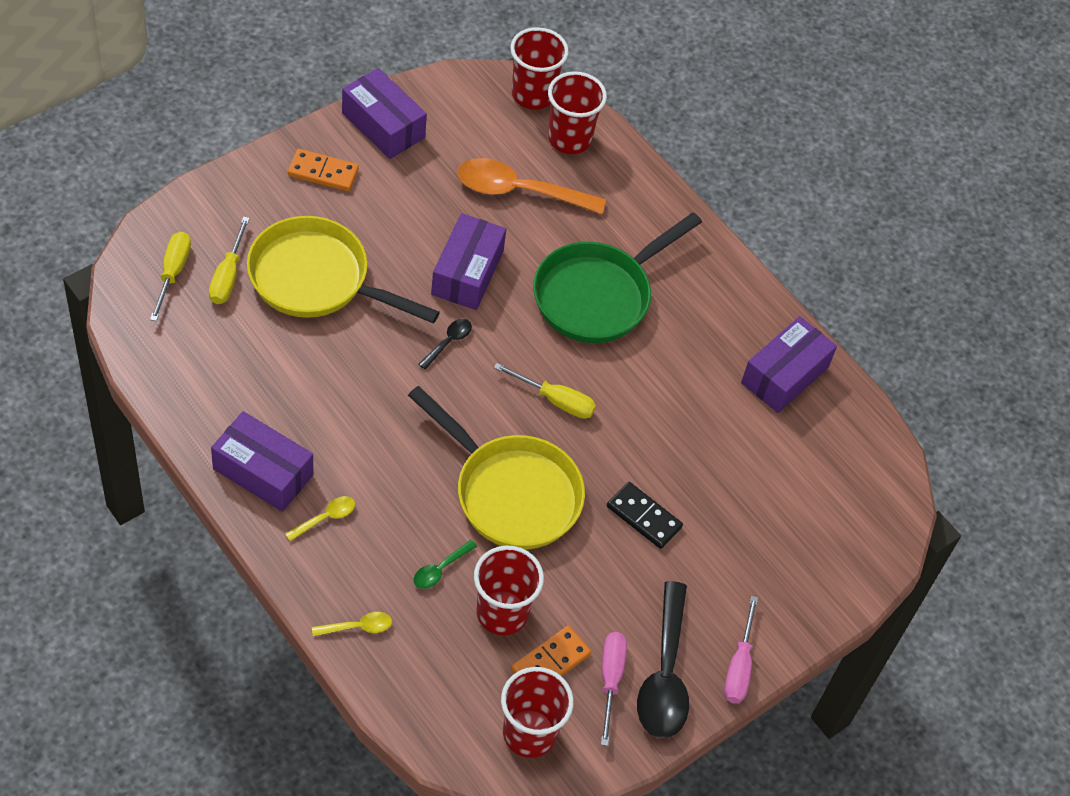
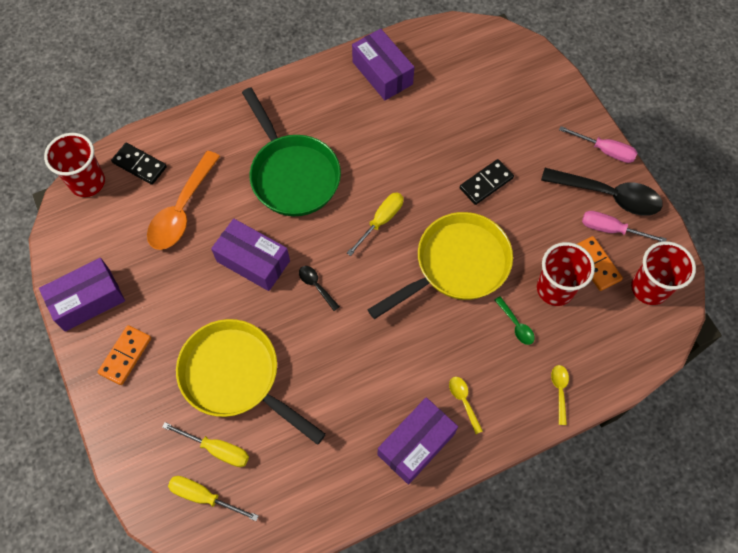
camera: 70 degrees left, 10 degrees up
yellow pan [247,216,440,323] -> yellow pan turned 90 degrees clockwise [176,319,326,445]
red cup [548,71,607,154] -> black domino [111,143,167,185]

